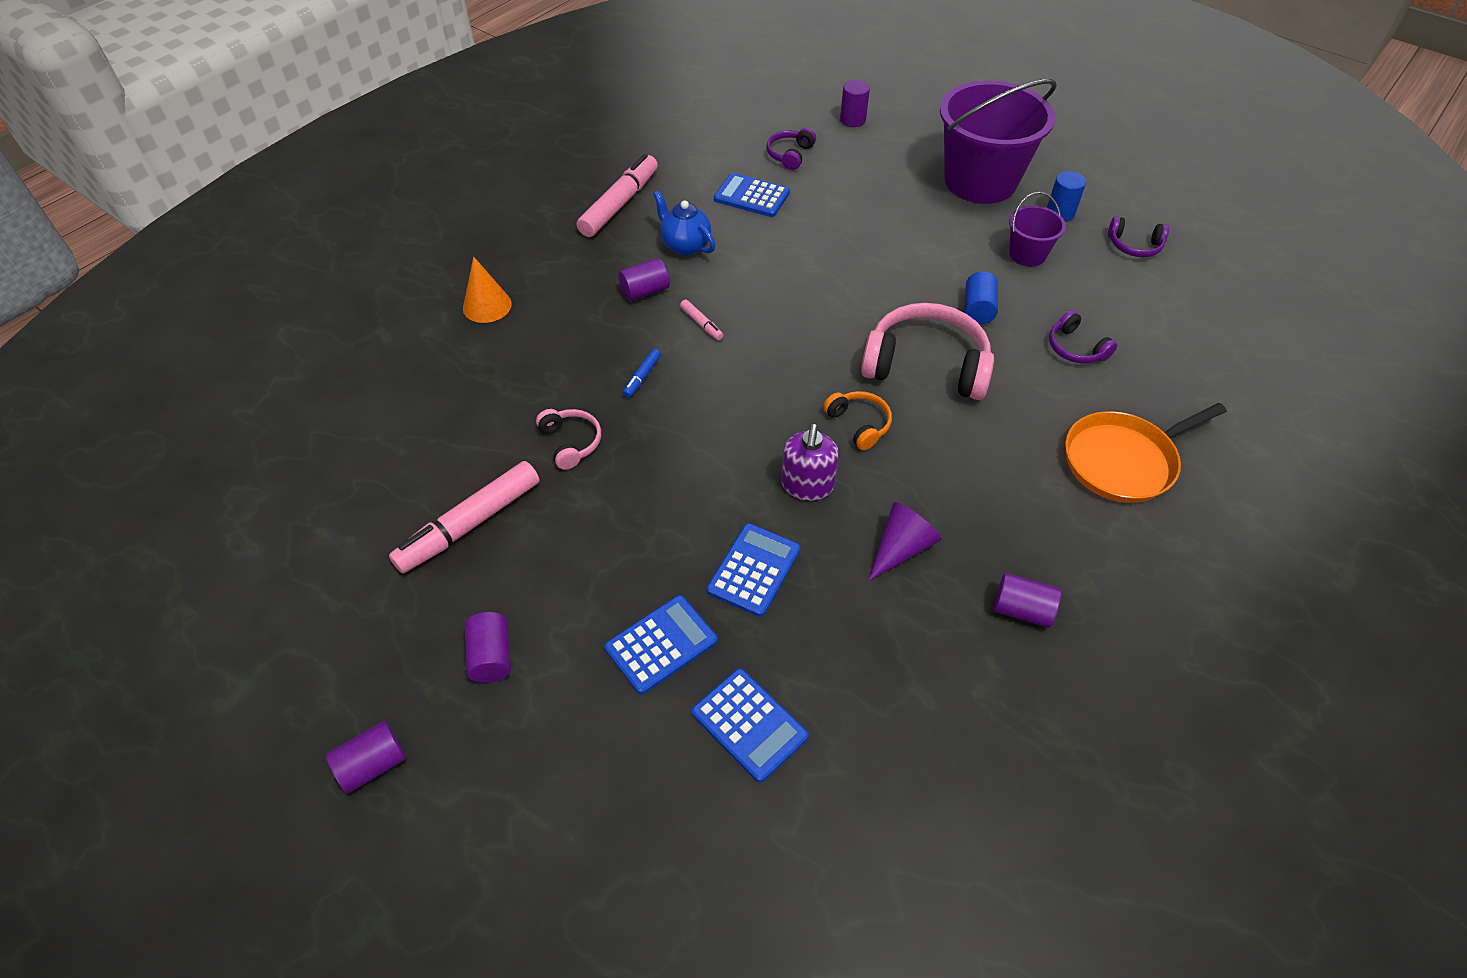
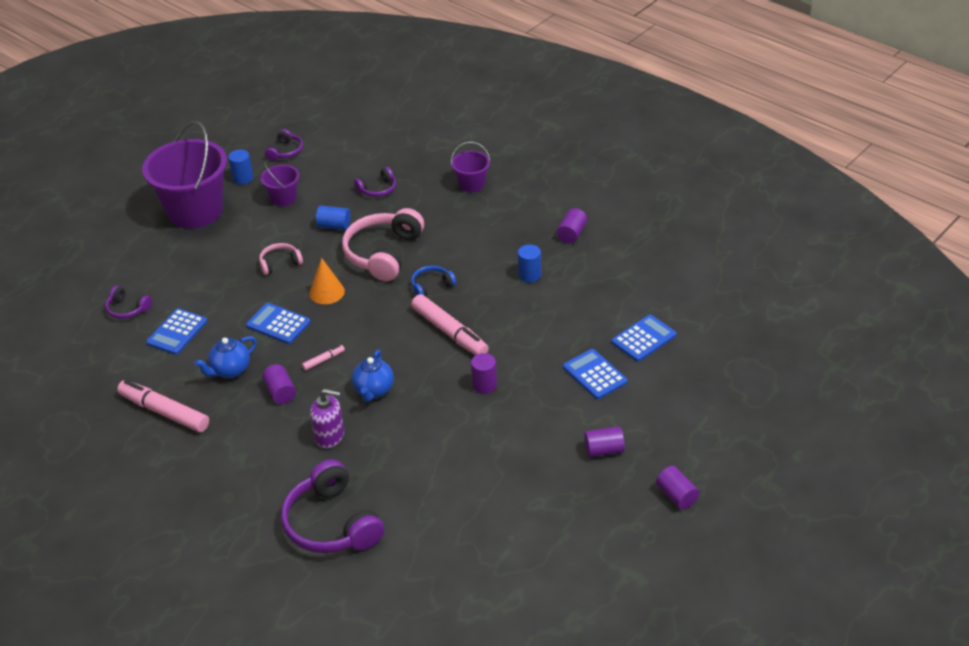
camera: 85 degrees left, 10 degrees down
pink marker [389,461,540,574] -> pink marker moved to [411,294,489,355]
orange cone [463,257,512,323] -> orange cone moved to [309,258,345,304]
pink headphones [536,409,601,470] -> pink headphones moved to [259,243,303,275]
blue marker [623,349,661,398] -> blue teapot [352,350,394,402]
blue calculator [707,523,800,617] -> blue calculator moved to [246,303,310,344]
purple soap dispenser [782,424,839,501] -> purple soap dispenser moved to [310,388,344,449]
orange headphones [823,391,892,450] -> blue headphones [411,265,457,297]
purple cylinder [840,80,870,127] -> purple cylinder moved to [471,353,497,394]
purple cone [868,502,941,581] -> blue cylinder [518,244,541,283]
orange pan [1065,403,1227,503] -> purple bucket [451,142,490,192]
none -> purple headphones [281,459,384,553]

